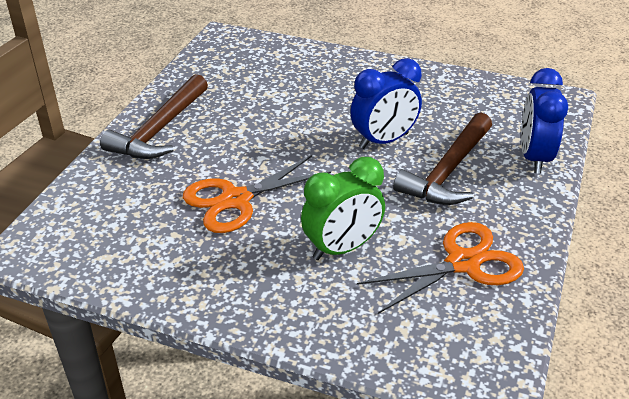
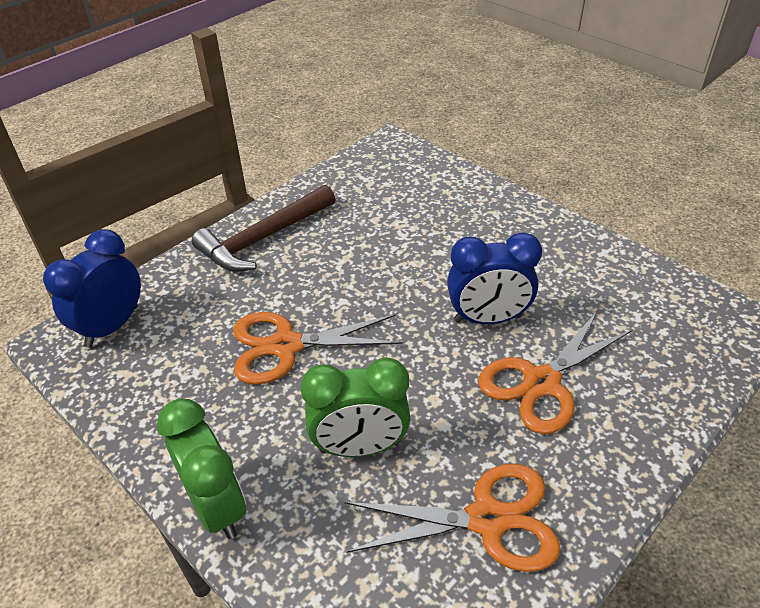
camera: 25 degrees right, 5 degrees up
brown hammer [393,112,492,205] -> orange scissors [478,310,633,434]
blue clock [521,68,568,174] -> blue clock moved to [43,229,141,348]
none -> green clock [157,399,246,539]

